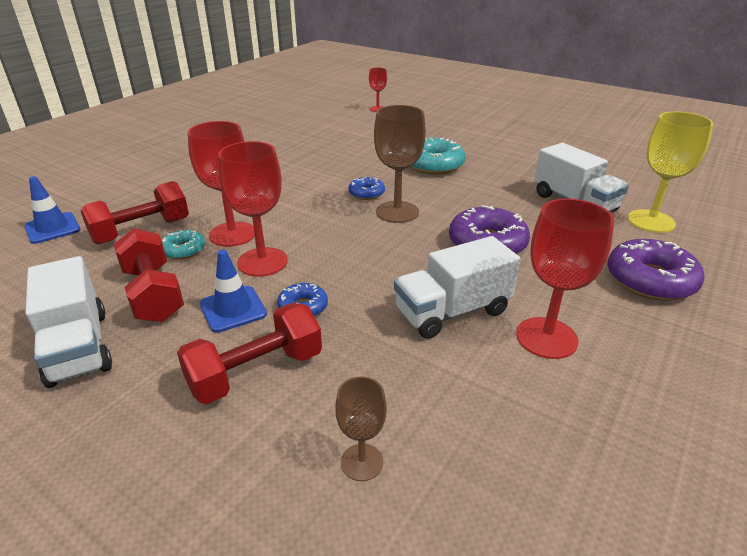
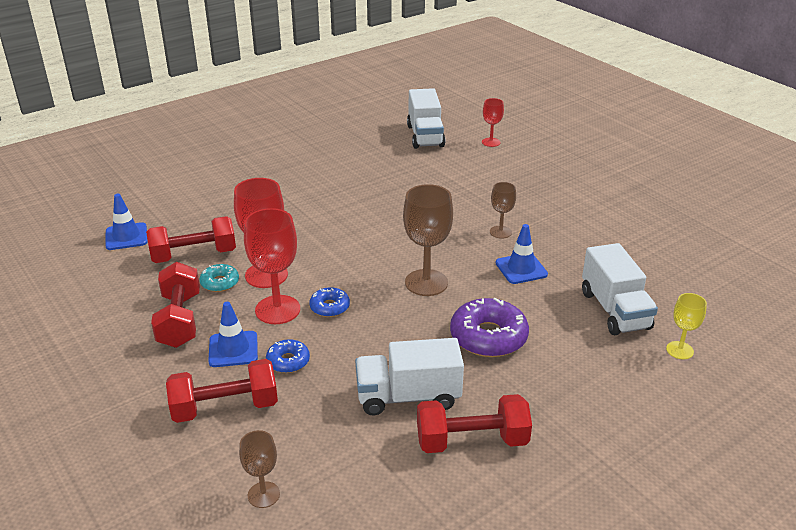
camera: 20 degrees right, 0 degrees up
white truck [26,256,112,388] -> white truck moved to [407,88,446,149]
blue donut [348,177,385,200] -> blue donut moved to [309,287,350,317]
turquoise donut [410,138,465,175] -> brown goblet [490,182,516,239]
red goblet [516,198,614,359] -> red dumbbell [417,394,532,453]
purple donut [608,239,704,301] -> none
yellow goblet [628,111,713,233] -> yellow goblet [666,293,707,359], size x0.56
none -> blue traffic cone [496,224,548,284]

